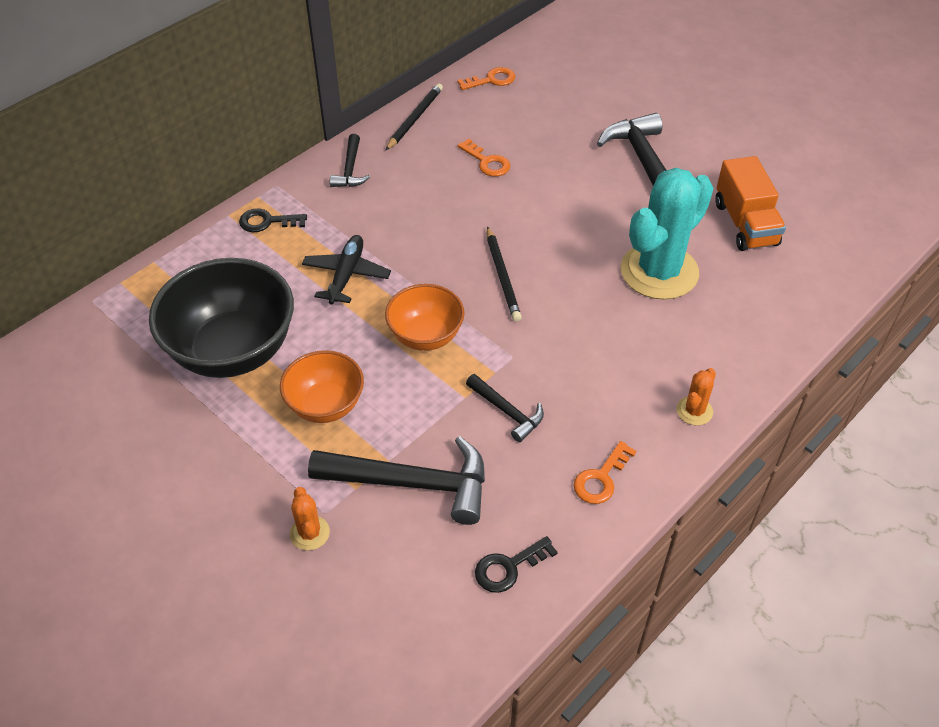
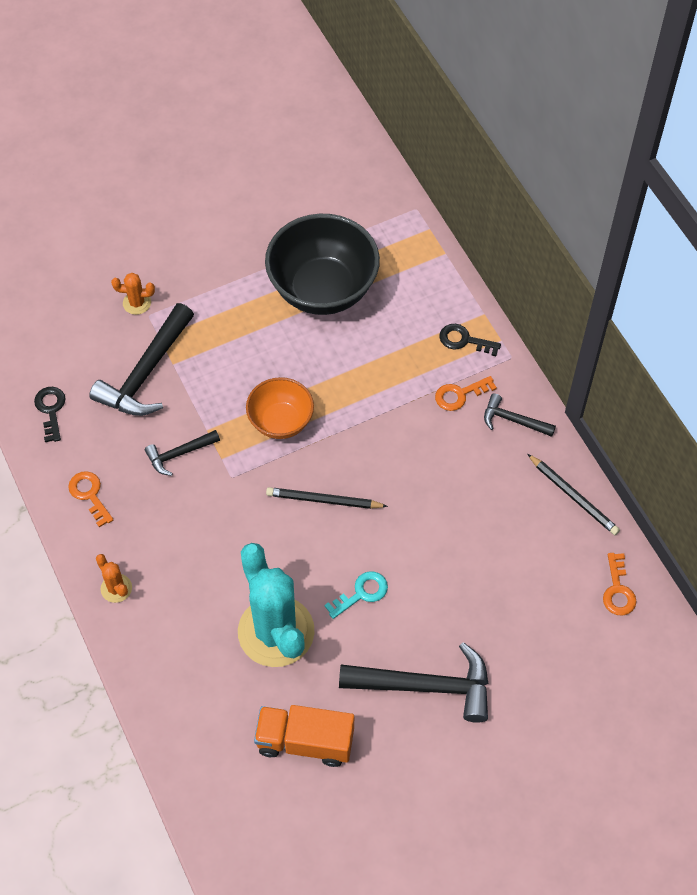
camera: 110 degrees right, 10 degrees up
black key [239,208,307,232] -> black key turned 90 degrees counterclockwise [439,324,501,356]
orange bowl [280,350,364,423] -> none
black plane [302,235,391,305] -> none
orange key [457,139,510,177] -> orange key moved to [435,376,497,411]
none -> turquoise key [324,572,388,619]

